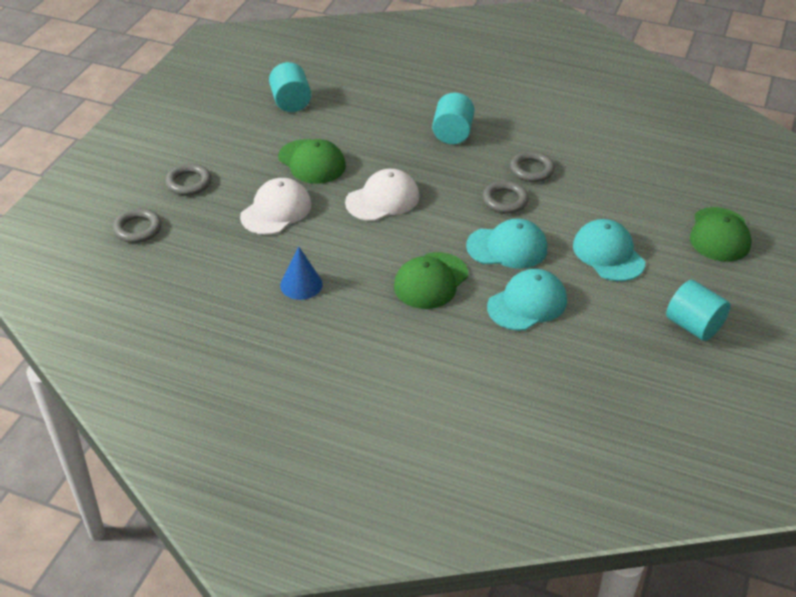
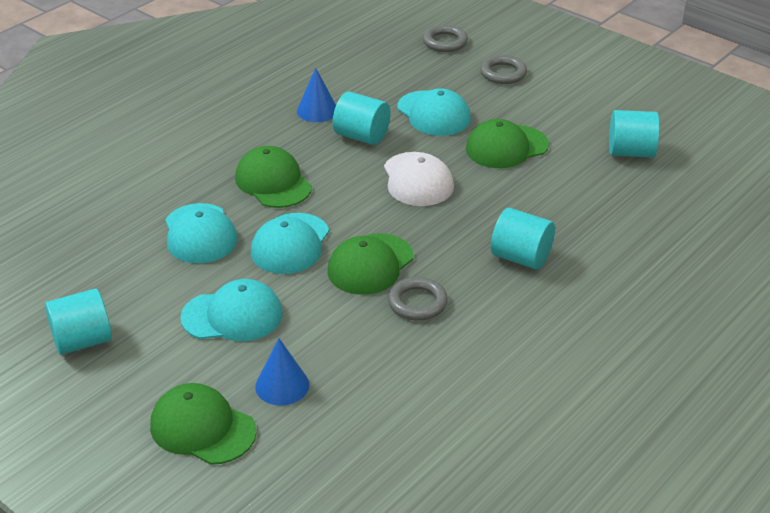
camera: 110 degrees right, 5 degrees down
white cap [240,178,311,235] -> turquoise cap [397,88,471,136]
grey ring [483,181,529,214] -> green cap [328,233,413,295]
none -> blue cone [255,338,309,406]
none -> turquoise cylinder [333,92,391,145]

